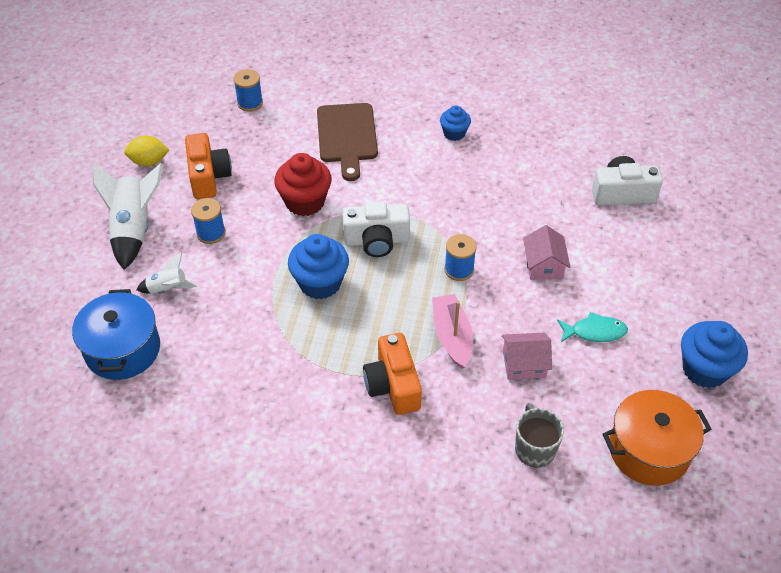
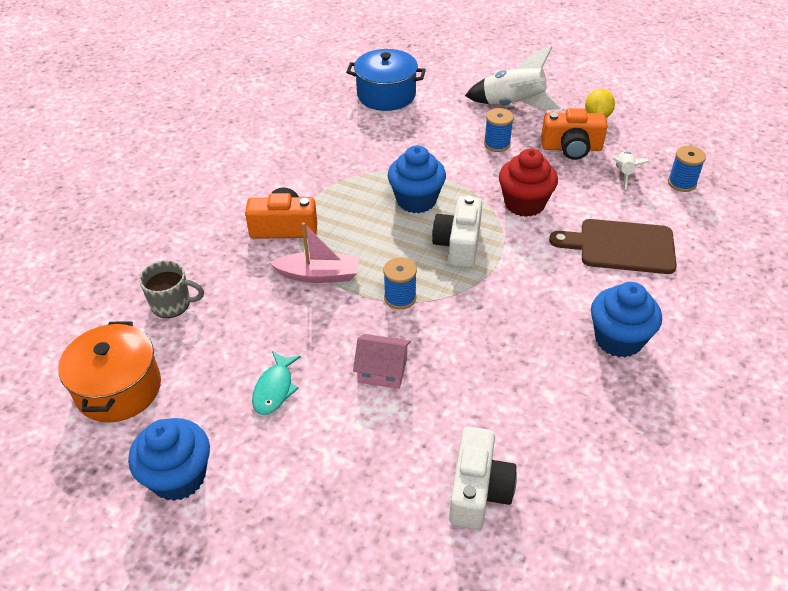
camera: 105 degrees right, 5 degrees down
white rocket [136,252,198,294] -> white rocket moved to [612,151,649,190]
blue cupcake [440,105,471,141] -> blue cupcake [591,282,662,358], size x1.71
pink house [502,332,552,380] -> none

